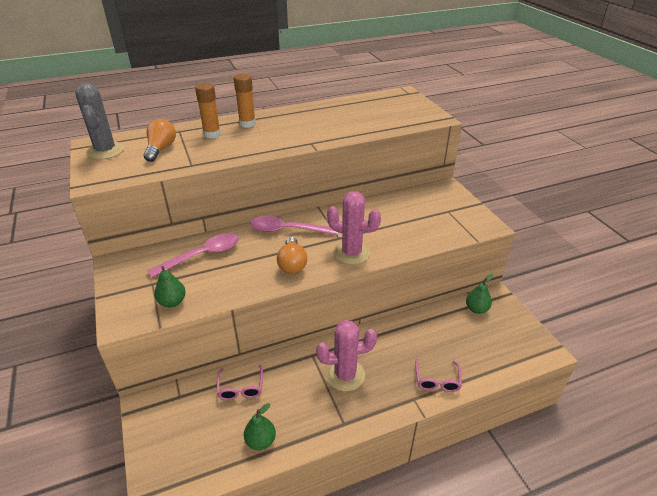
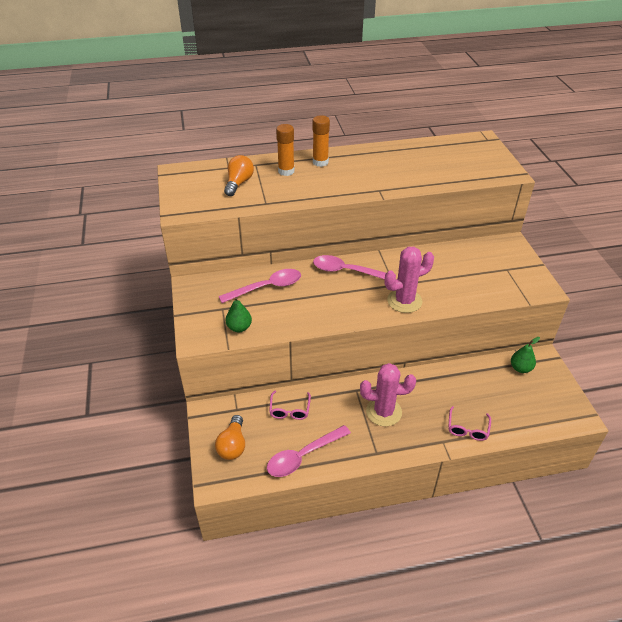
camera: 10 degrees right, 5 degrees up
grey cactus [75,83,124,160] -> none
green pear [244,403,276,450] -> pink spoon [267,425,351,477]
orange light bulb [277,237,307,274] -> orange light bulb moved to [215,415,245,460]
pink cactus [327,191,381,265] -> pink cactus turned 60 degrees counterclockwise [385,247,434,313]

